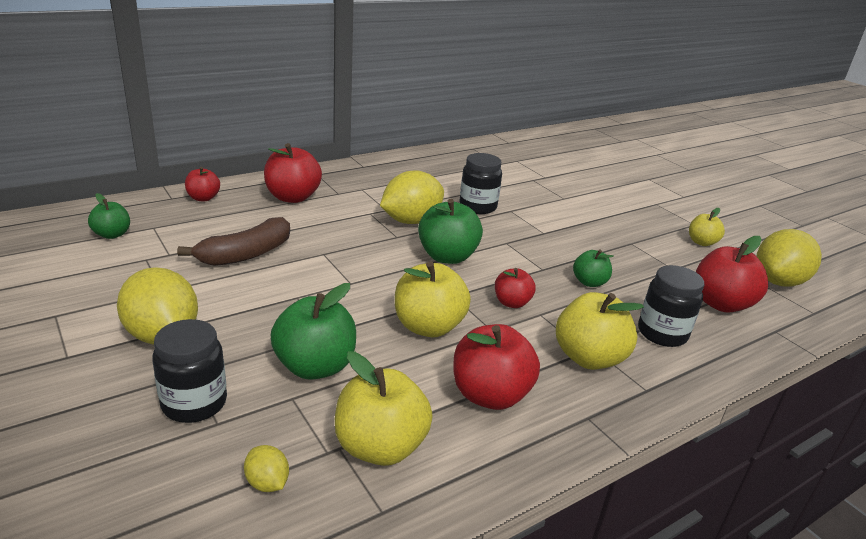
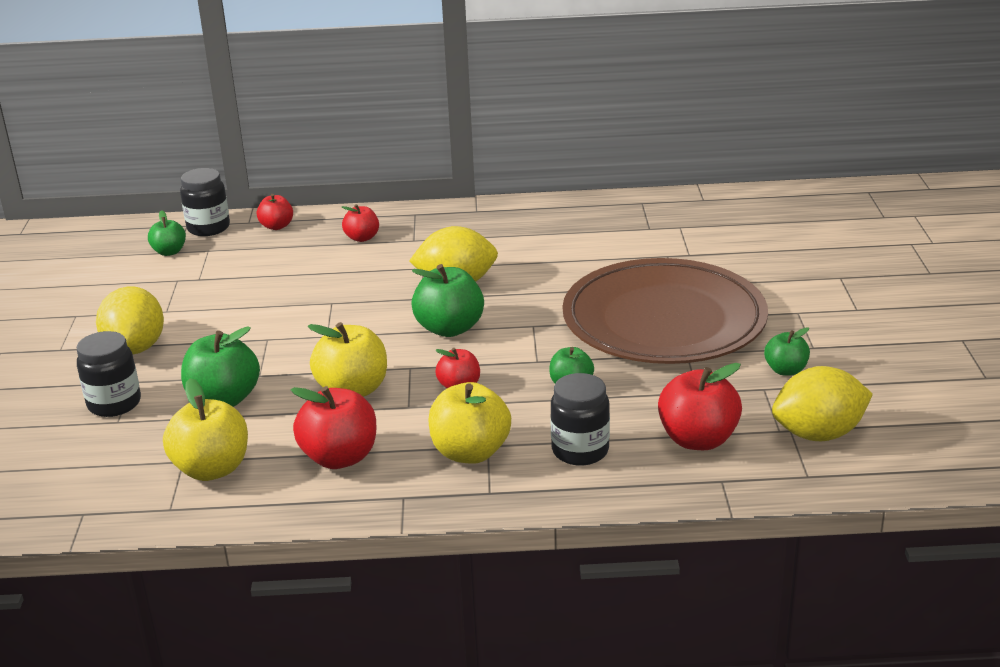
camera: 35 degrees right, 0 degrees up
brown banana [177,217,290,266] -> none
yellow lemon [244,445,289,492] -> none
red apple [264,143,322,203] -> red apple [342,204,379,242], size x0.58
black jar [459,153,502,214] -> black jar moved to [180,168,230,236]
yellow apple [689,208,725,246] -> green apple [764,327,810,376]
none -> brown plate [563,258,768,364]

